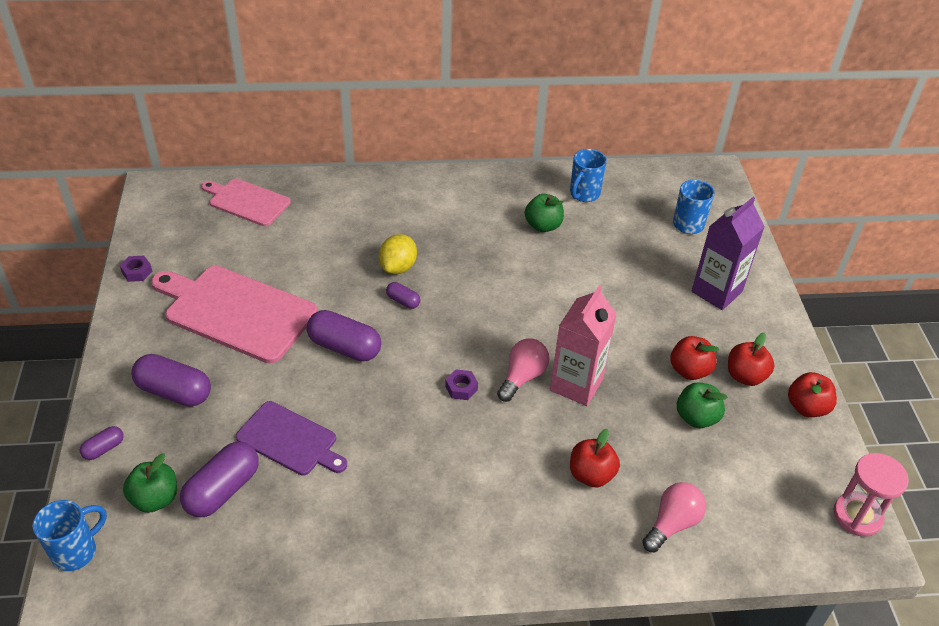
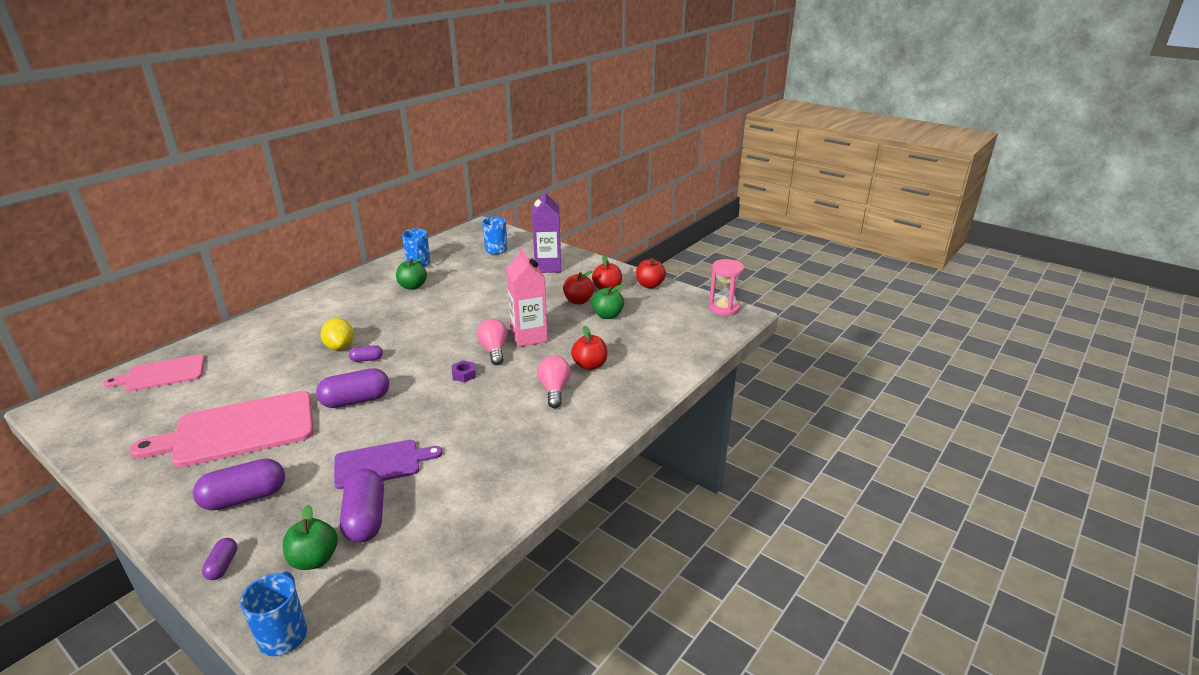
camera: 45 degrees left, 15 degrees down
purple nut [120,255,152,282] -> none
pink light bulb [642,482,706,552] -> pink light bulb moved to [537,355,571,408]

